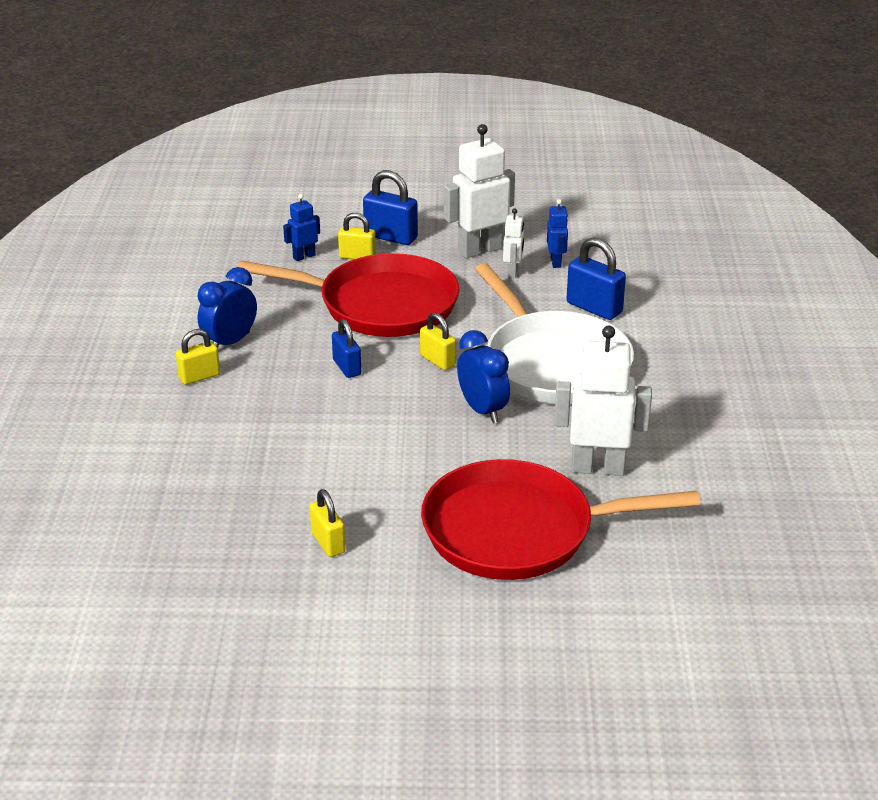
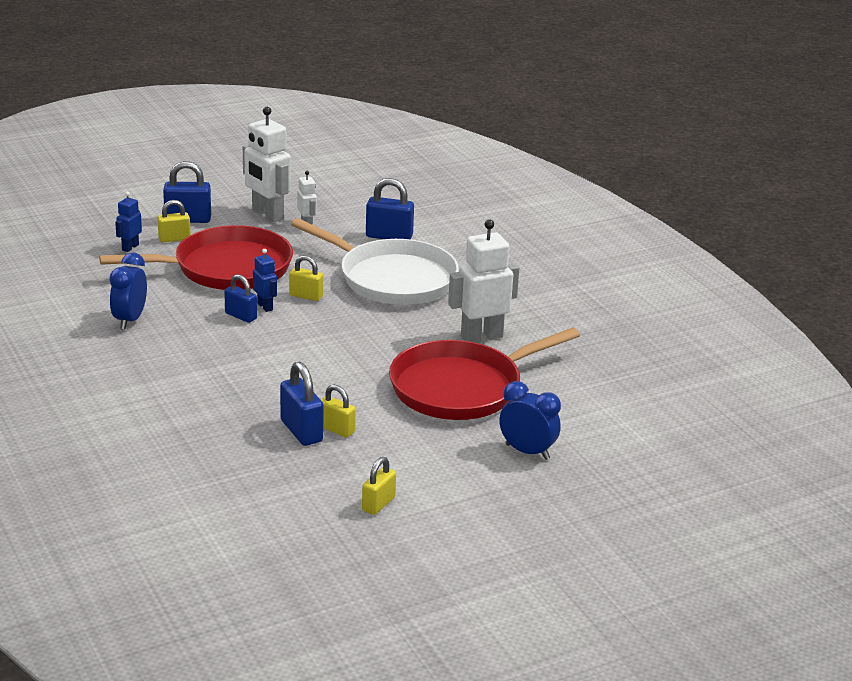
camera: 30 degrees left, 5 degrees down
yellow padlock [176,329,220,385] -> yellow padlock moved to [362,457,396,515]
white robot [444,124,515,258] -> white robot turned 75 degrees counterclockwise [243,107,291,222]
blue clock [457,330,510,423] -> blue clock moved to [499,381,561,460]
blue robot [547,199,568,268] -> blue robot moved to [253,249,277,312]
none -> blue padlock [280,362,324,446]

